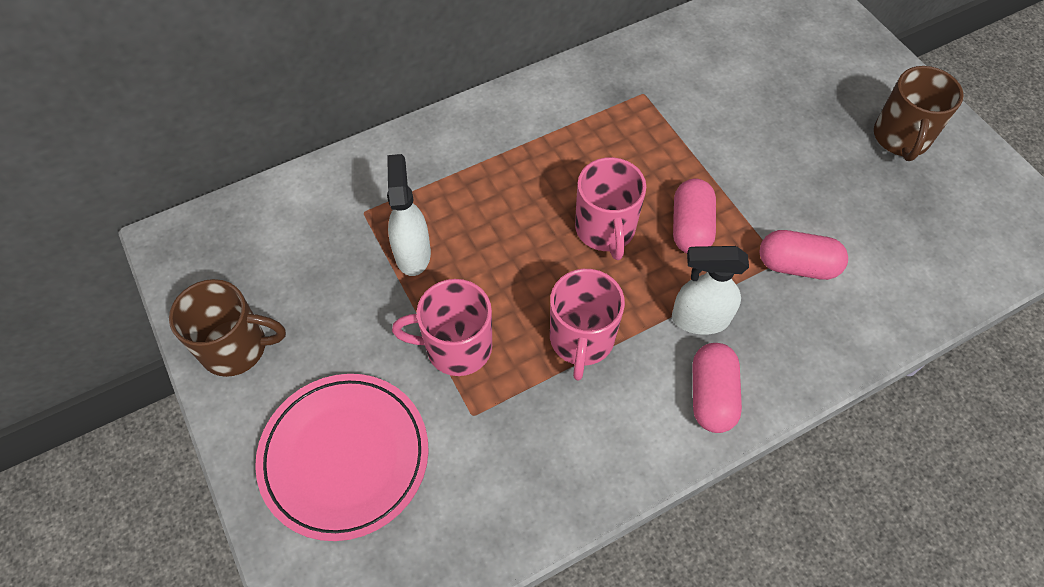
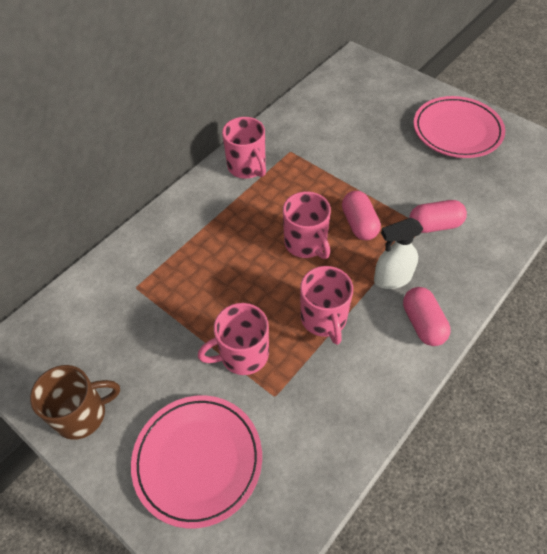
camera: 20 degrees left, 5 degrees down
white spray bottle [387,154,431,276] -> none
brown mug [874,66,964,161] -> pink plate [414,96,505,158]
none -> pink mug [222,117,266,179]

